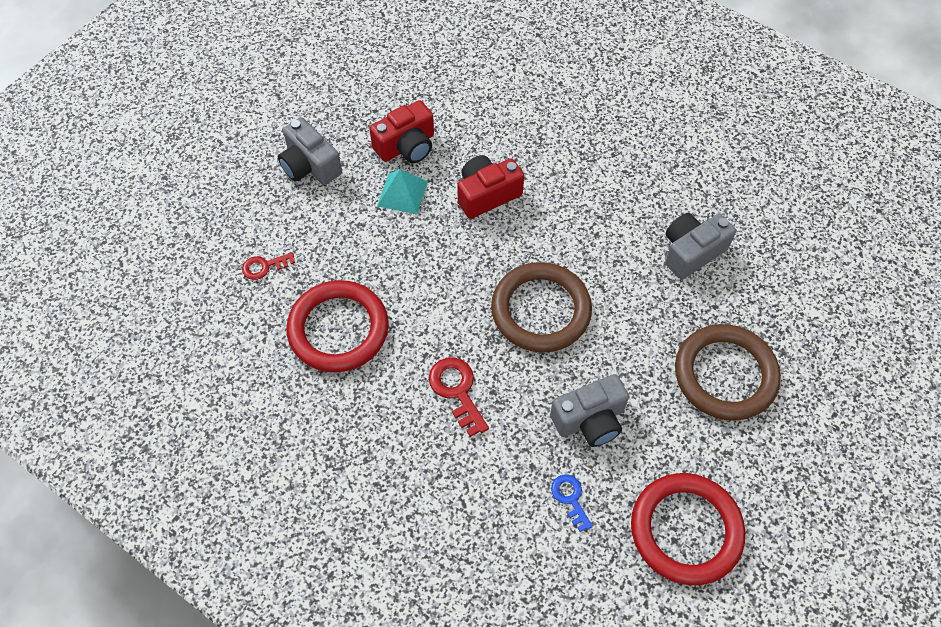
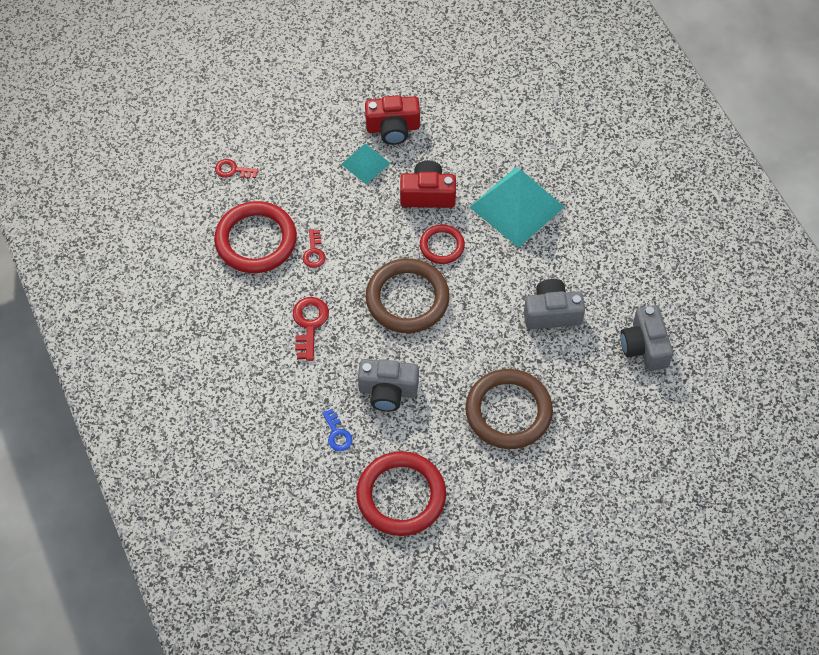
camera: 30 degrees right, 0 degrees up
grey camera [278,117,342,185] -> grey camera moved to [620,305,673,371]
blue key [551,475,593,532] -> blue key turned 150 degrees clockwise [322,409,353,451]
none -> red key [303,229,326,268]
none -> red ring [420,224,465,264]
none -> turquoise pyramid [469,168,564,248]

